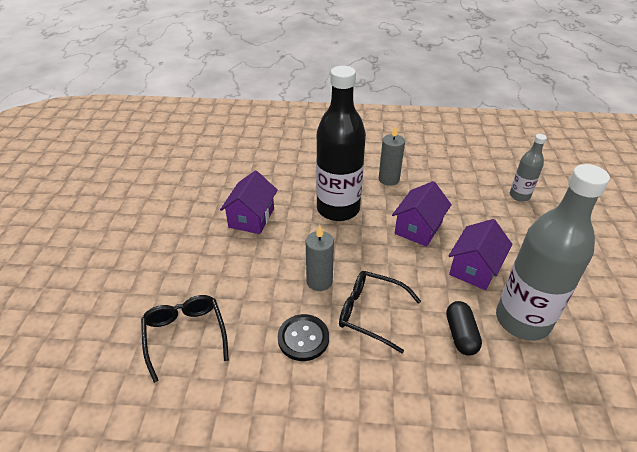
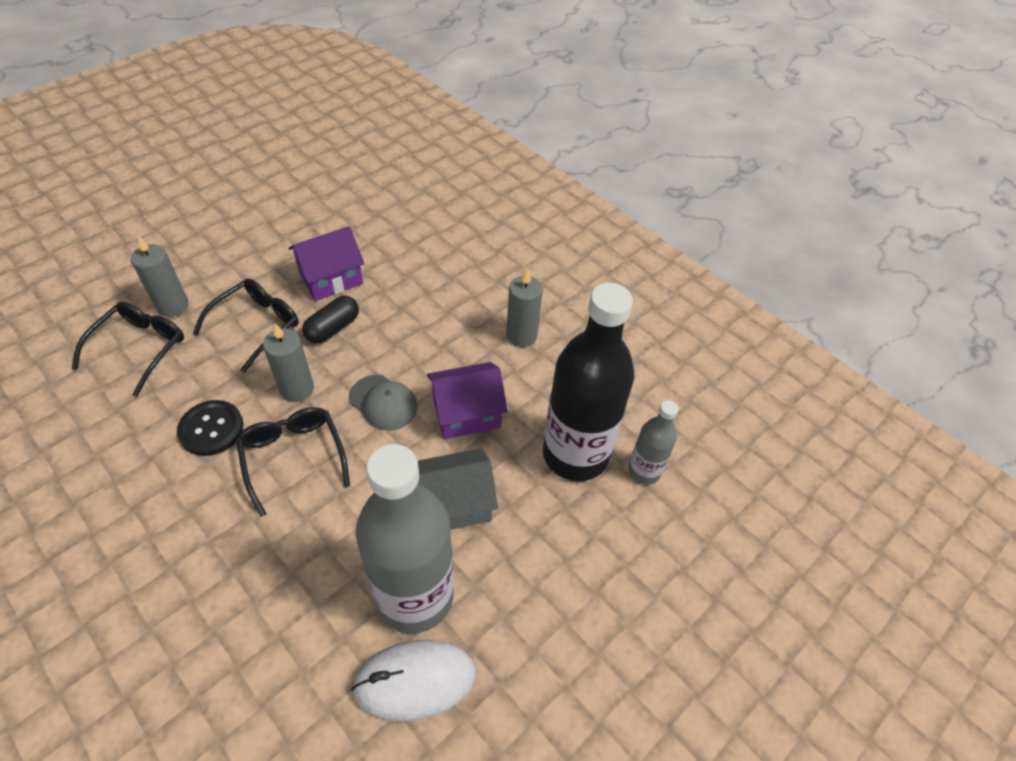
camera: 40 degrees right, 10 degrees up
black bottle [316,66,366,221] -> black bottle moved to [543,283,634,481]
black capsule [446,301,482,356] -> black capsule moved to [302,296,359,344]
purple house [448,219,512,290] -> grey house [418,448,498,530]
none -> grey candle [131,236,189,317]
none -> black glasses [193,278,299,373]
none -> grey cap [349,375,418,431]
none -> white mouse [351,640,476,722]

